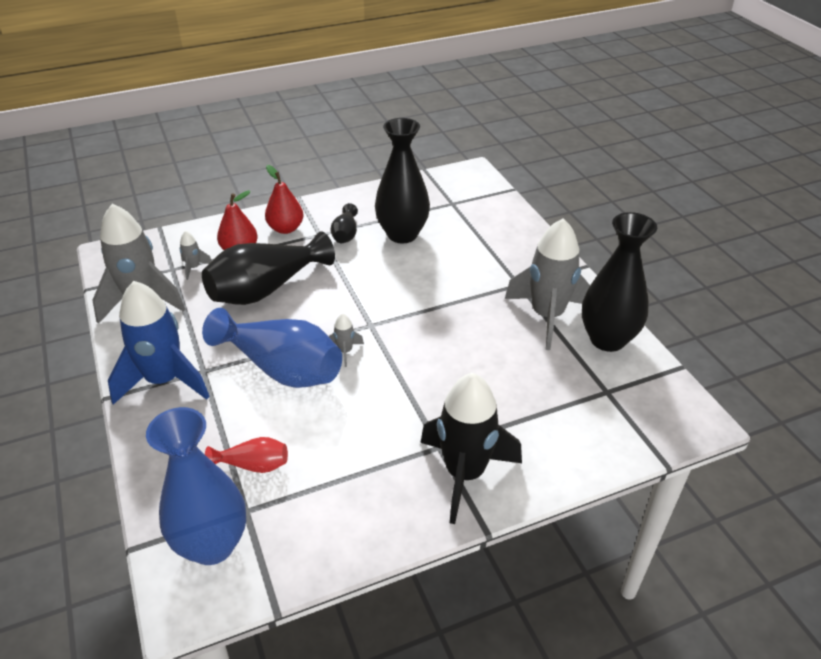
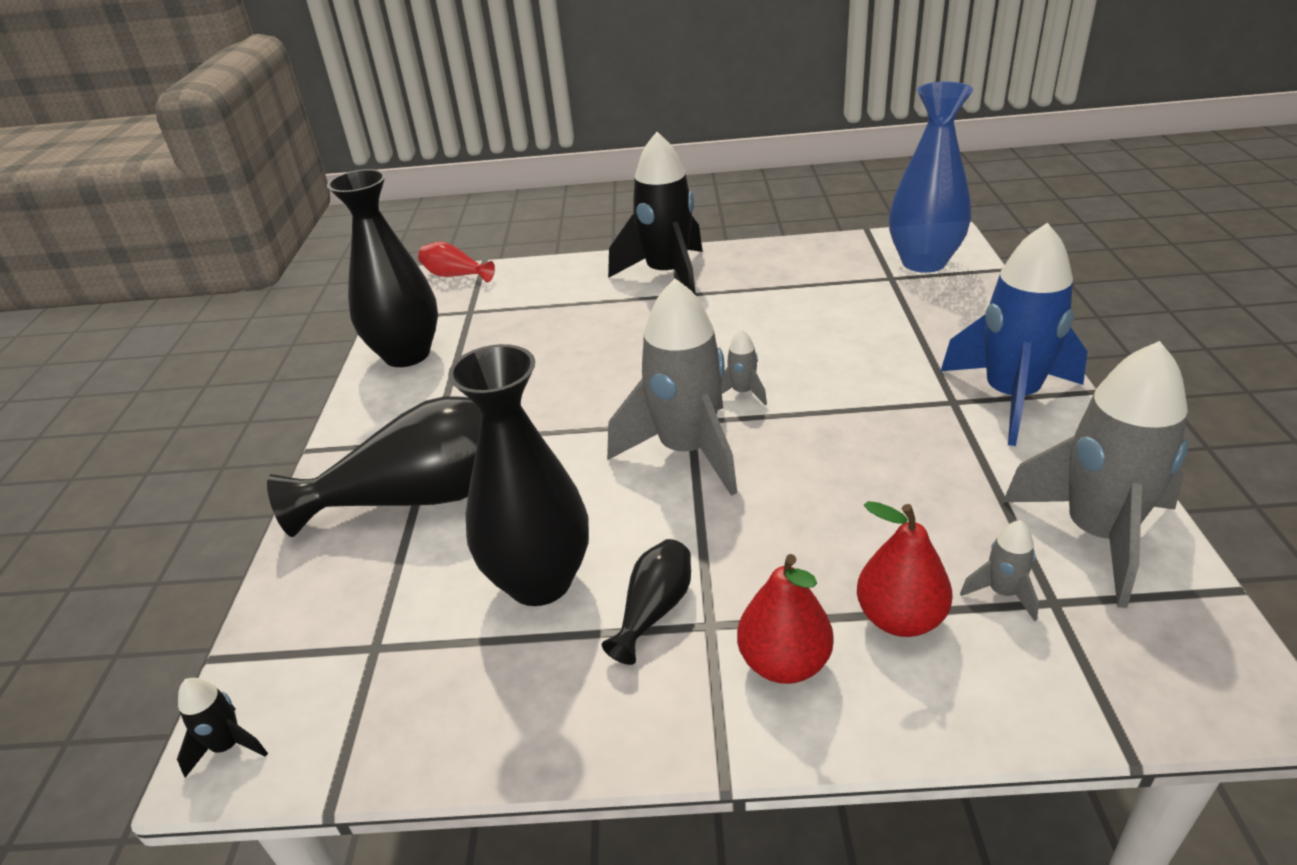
camera: 155 degrees left, 5 degrees down
black vase [202,231,335,305] -> black vase moved to [267,396,482,537]
blue vase [202,308,342,388] -> none
red vase [205,437,288,473] -> red vase moved to [418,242,495,283]
grey rocket [505,219,590,350] -> grey rocket moved to [607,278,737,496]
none -> black rocket [177,678,268,778]

